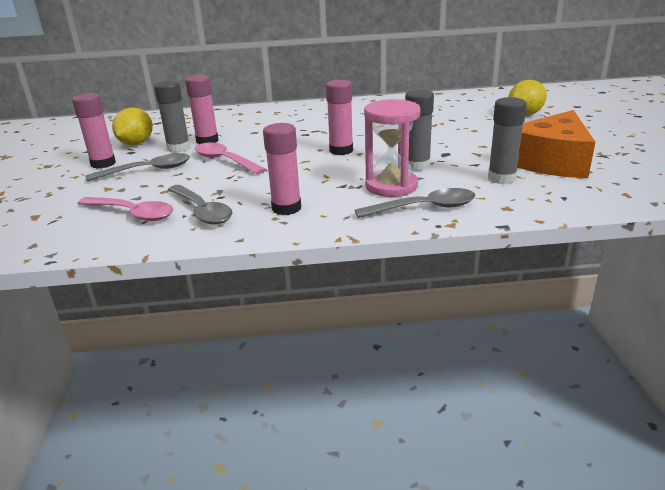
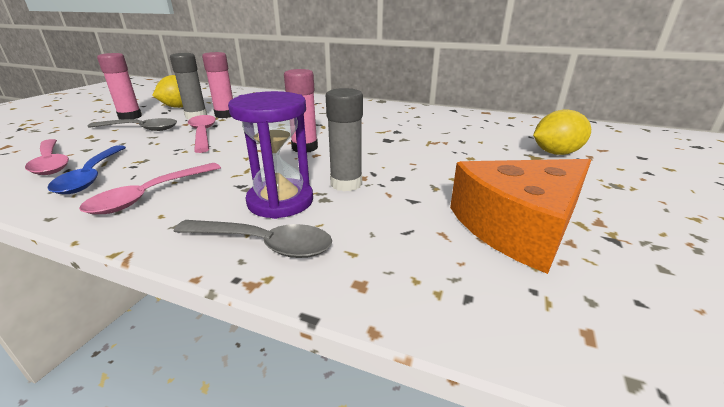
camera: 25 degrees right, 0 degrees up
grey spoon [168,185,233,225] -> blue spoon [48,145,126,194]
pink glue stick [263,123,301,215] -> pink spoon [79,163,221,214]
pink hourglass [364,99,421,197] -> purple hourglass [228,91,313,219]
grey glue stick [488,97,527,184] -> none

